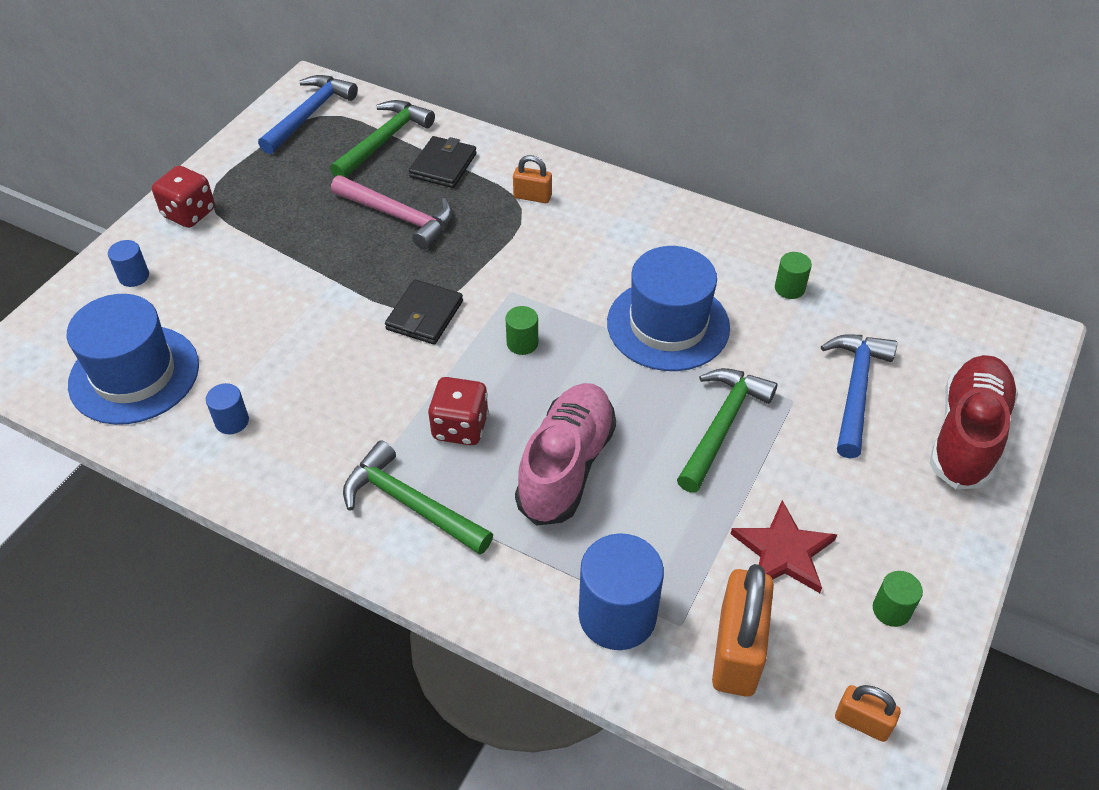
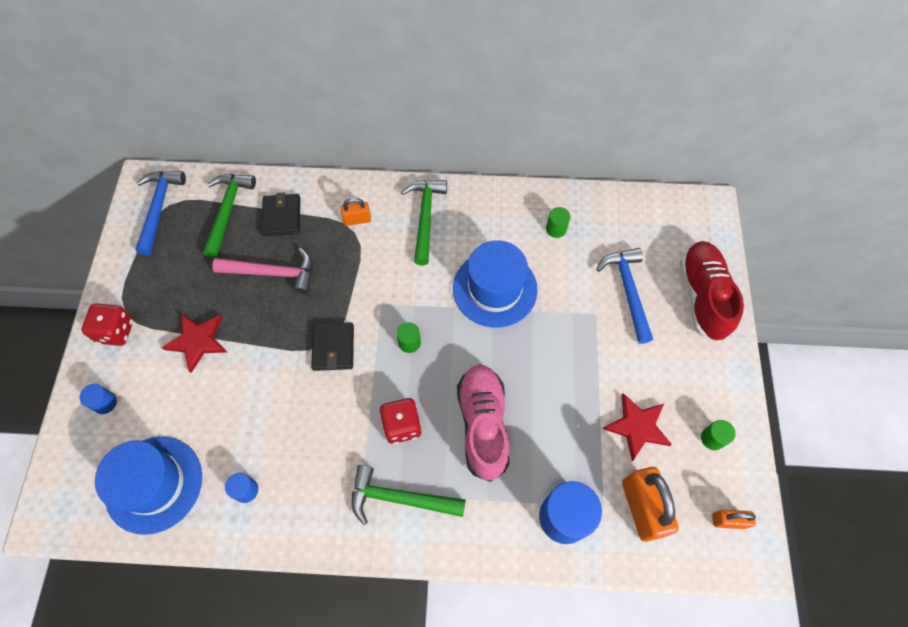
camera: 25 degrees left, 15 degrees up
green hammer [677,368,777,493] -> green hammer moved to [401,180,447,265]
none -> red star [161,313,227,373]

